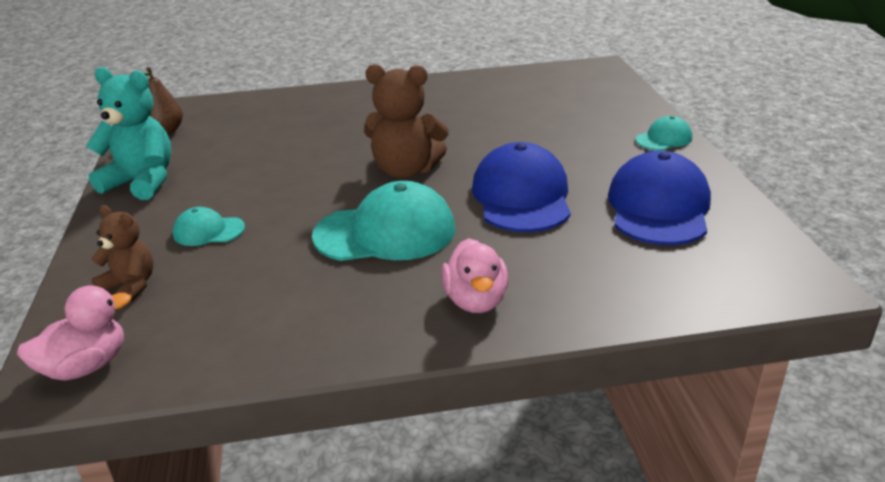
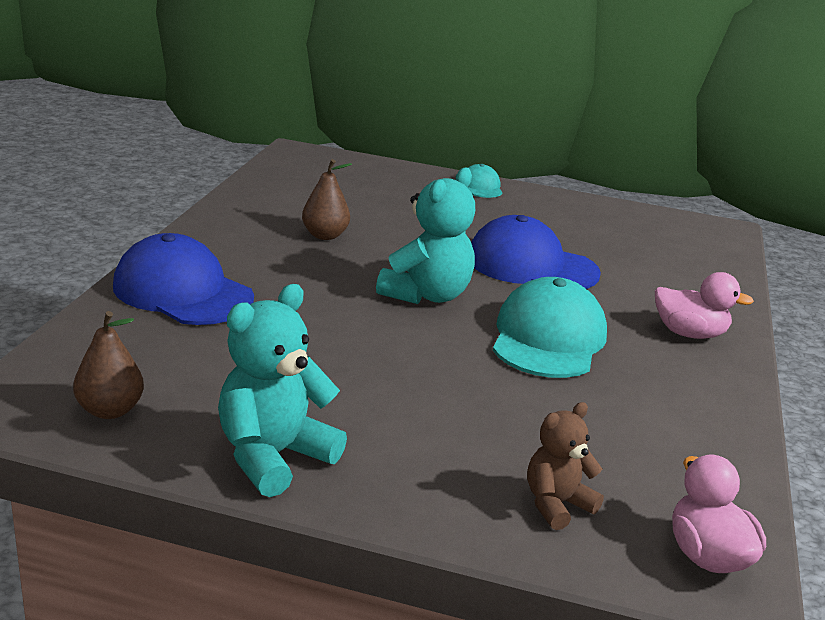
camera: 70 degrees left, 5 degrees down
turquoise cap [173,207,245,246] -> none
brown teddy bear [364,64,449,179] -> turquoise teddy bear [376,167,475,304]
blue cap [608,151,711,245] -> blue cap moved to [113,233,254,325]
none -> brown pear [302,159,352,240]

